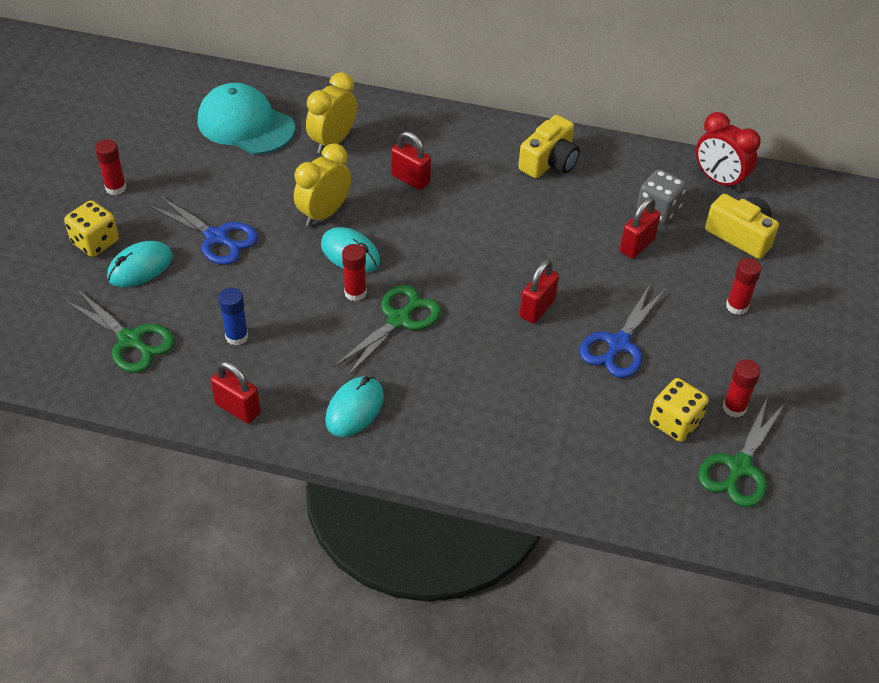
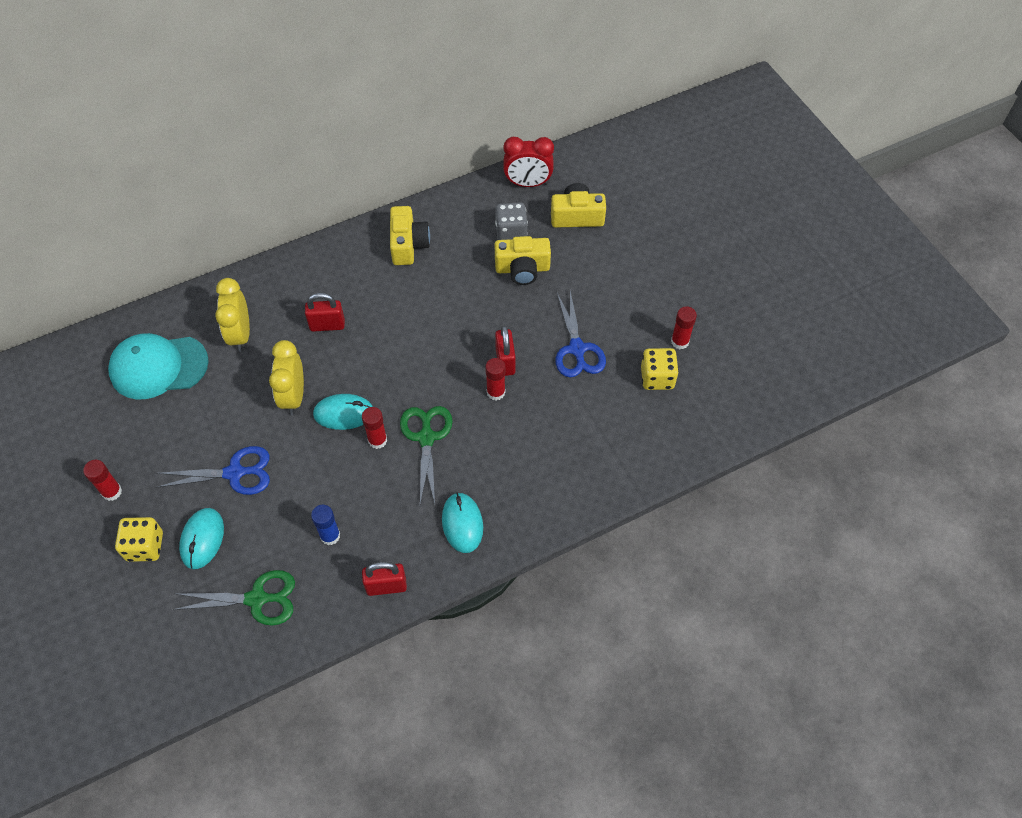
camera: 40 degrees left, 10 degrees up
red padlock [620,197,660,259] -> yellow camera [495,236,551,285]
green scissors [698,397,785,507] -> none
red glue stick [726,258,761,315] -> red glue stick moved to [485,358,505,400]

